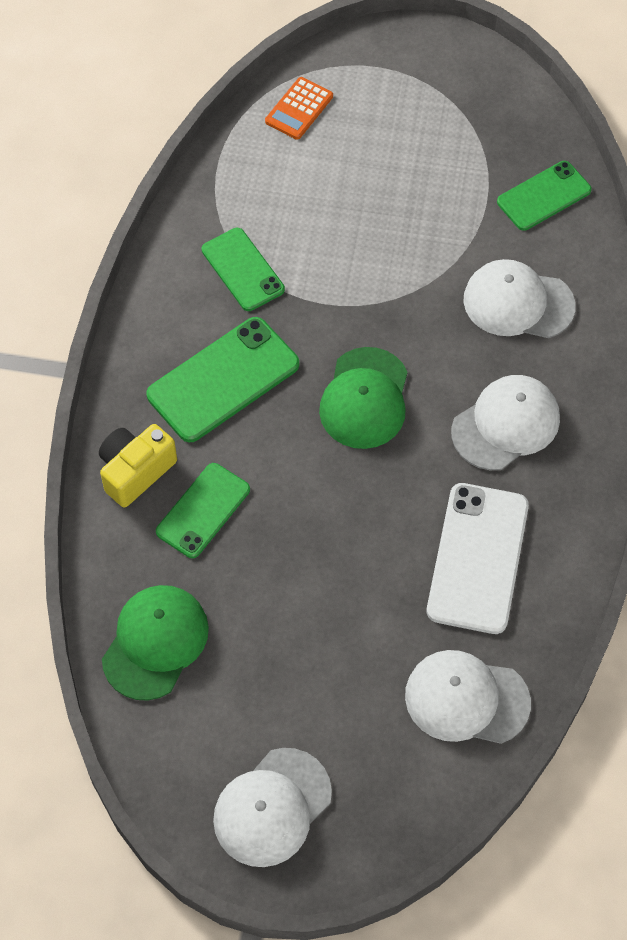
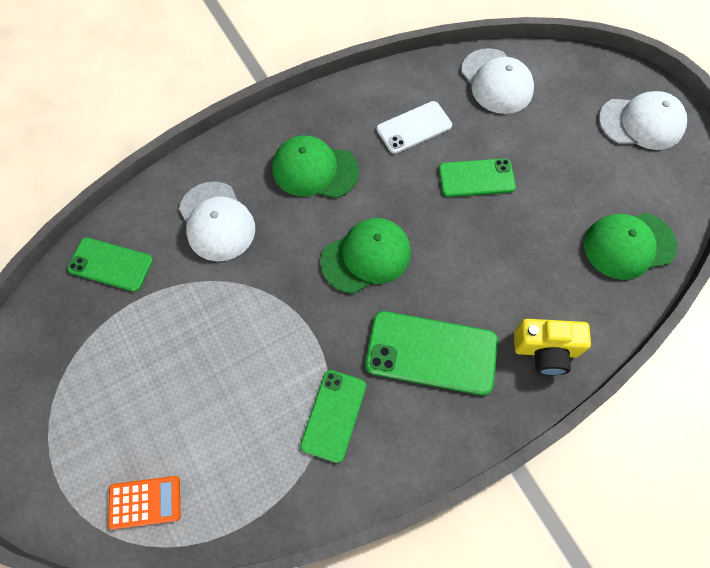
camera: 130 degrees left, 5 degrees up
green phone [156,463,250,558] -> green phone moved to [439,158,516,197]
white phone [427,483,529,634] -> white phone [377,101,452,154], size x0.65
white cap [451,375,560,470] -> green cap [272,135,359,198]

